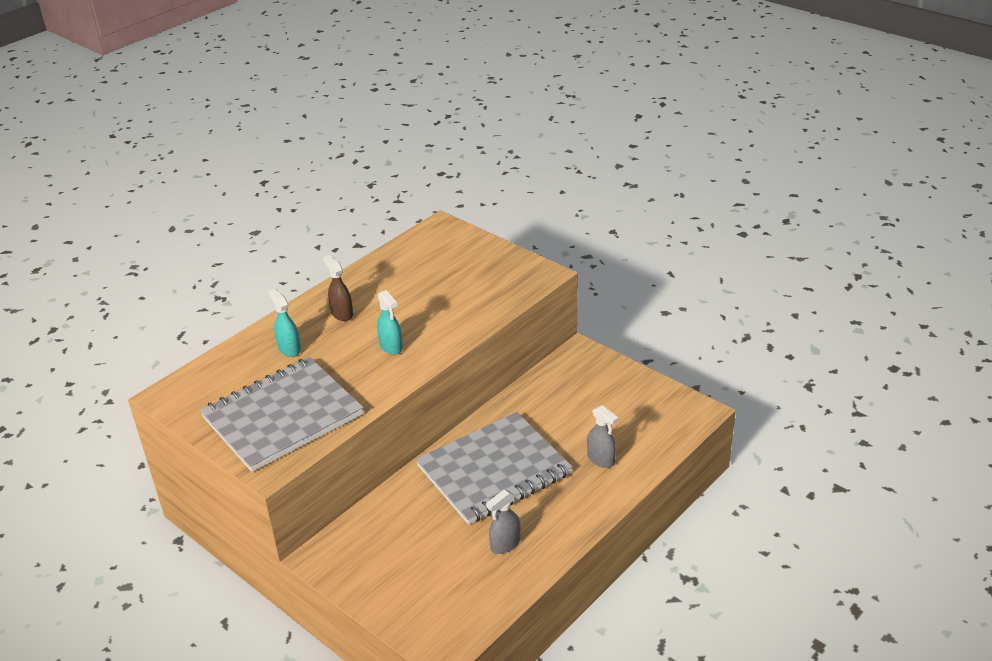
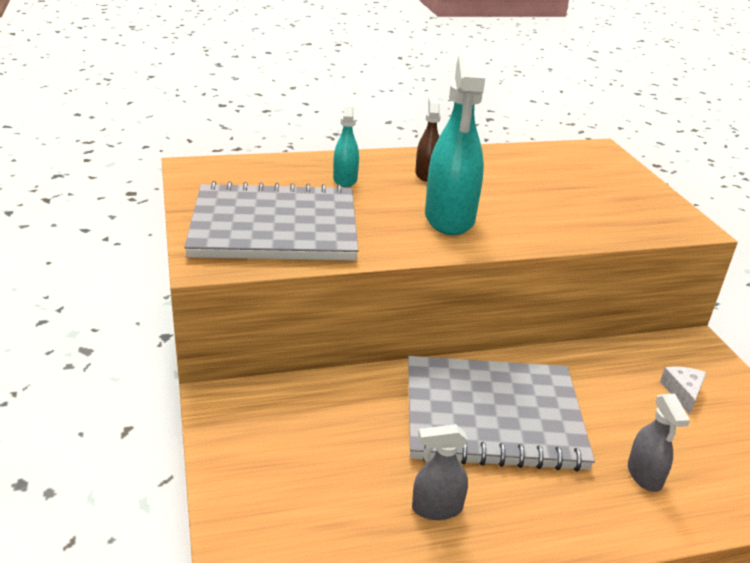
camera: 30 degrees right, 5 degrees down
turquoise spray bottle [377,290,403,355] -> turquoise spray bottle [425,52,485,235], size x1.95
none -> white cheese [660,366,706,415]

